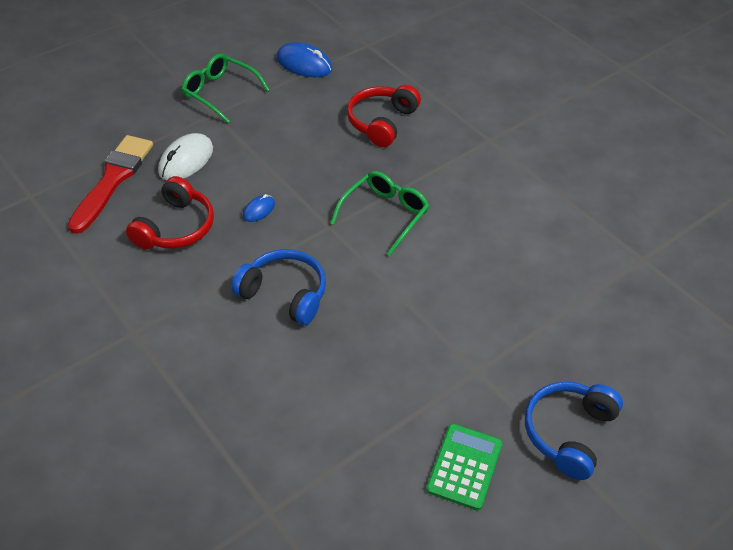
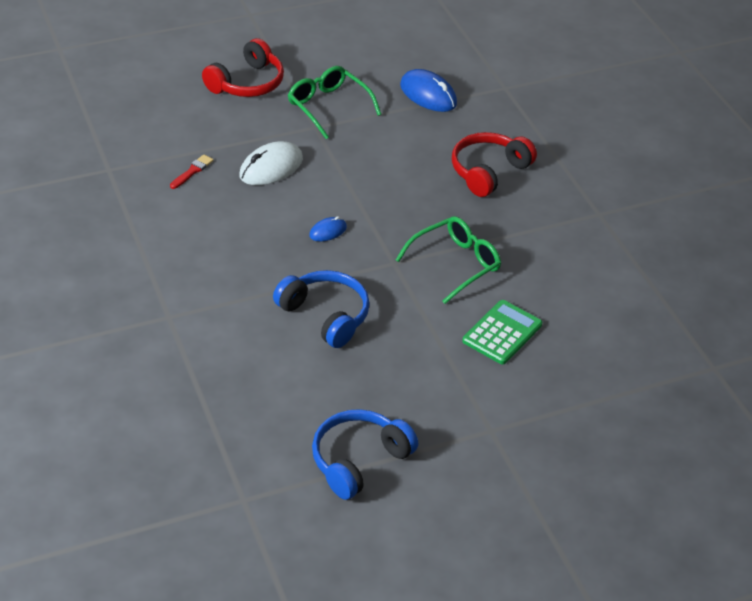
camera: 15 degrees right, 5 degrees down
red brush [68,135,153,234] -> red brush [170,154,214,189], size x0.41
red headphones [126,176,214,250] -> red headphones moved to [202,38,284,97]
green calculator [426,424,502,511] -> green calculator moved to [462,300,542,364]
blue headphones [525,382,623,480] -> blue headphones moved to [312,409,418,500]

